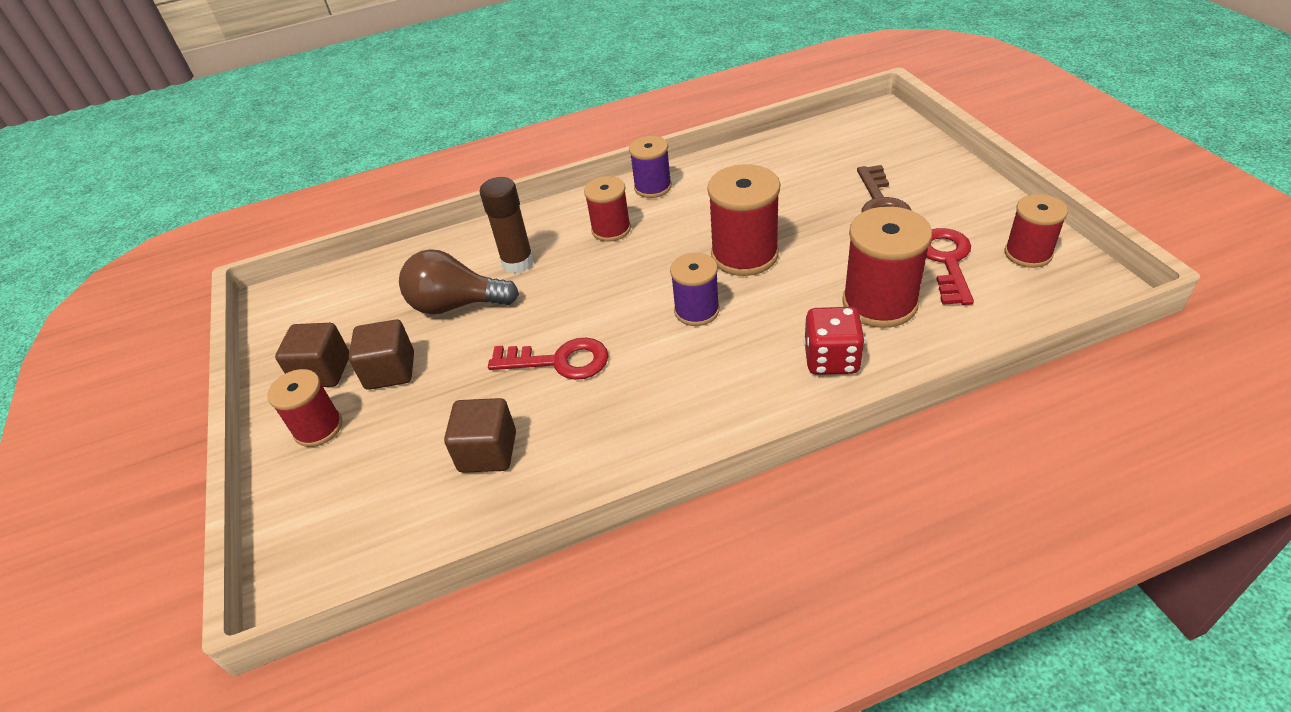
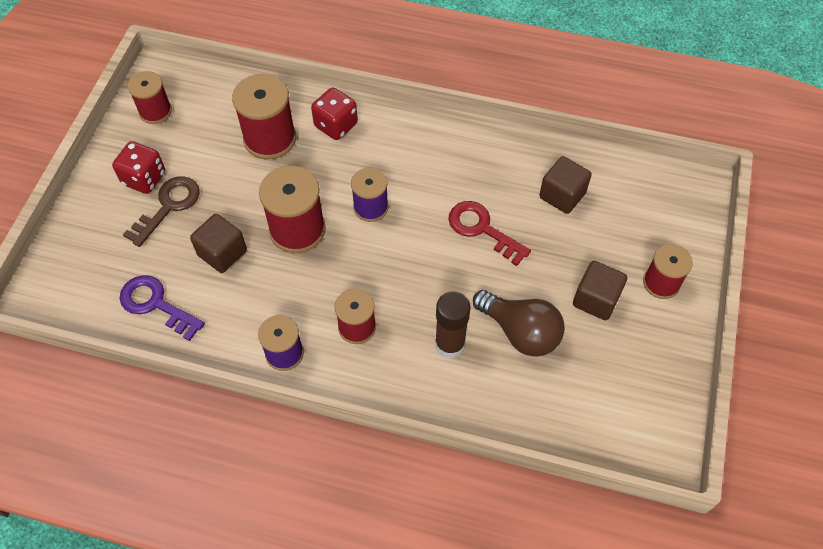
camera: 150 degrees left, 15 degrees up
brown cube [275,323,349,387] -> brown cube moved to [190,214,247,273]
red key [926,228,974,305] -> none
none -> red dice [112,141,165,194]
none -> purple key [119,275,205,341]

